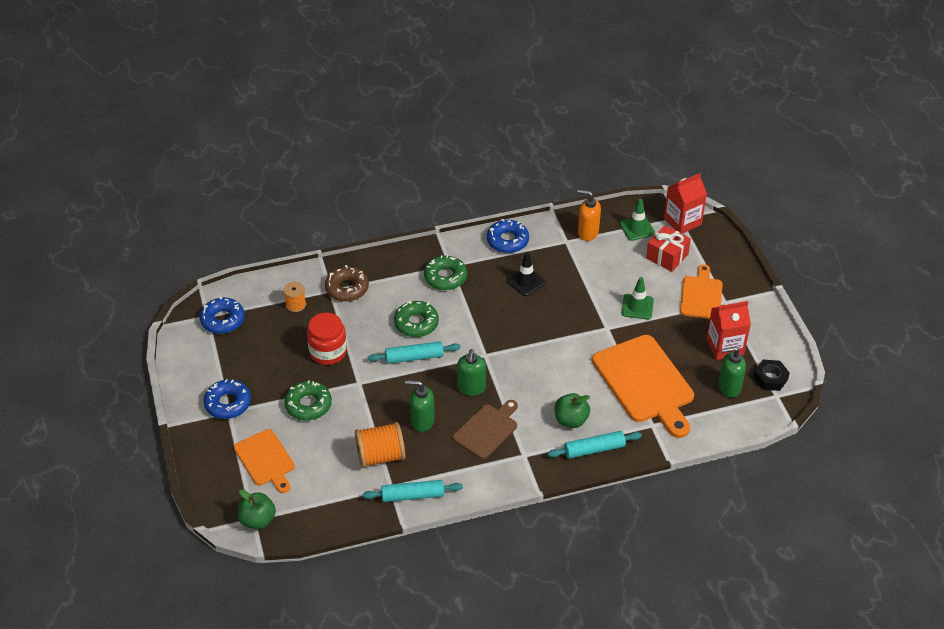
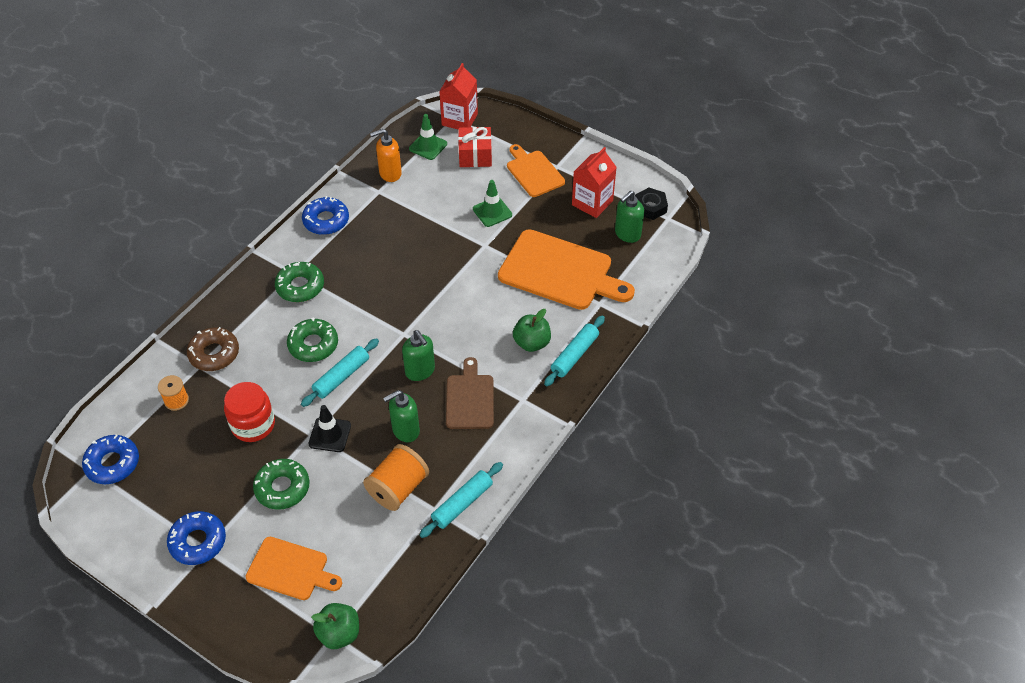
camera: 40 degrees left, 5 degrees up
black traffic cone [507,252,545,296] -> black traffic cone moved to [308,405,351,452]

